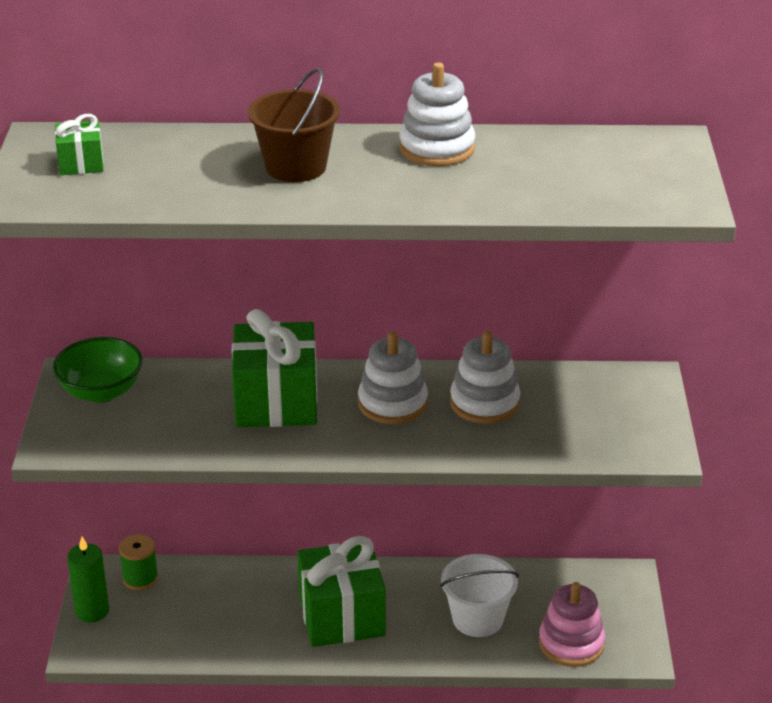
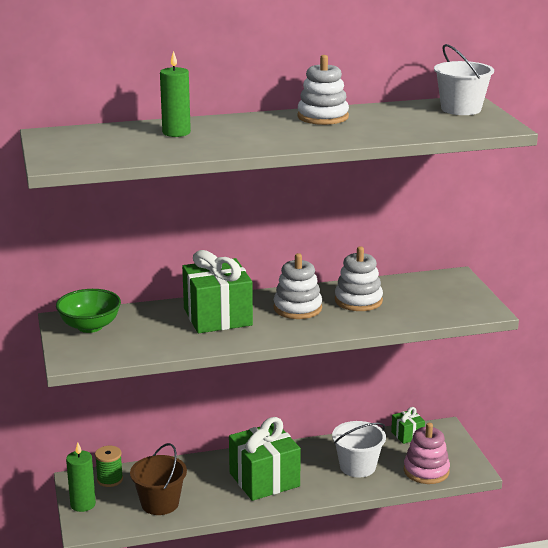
camera: 15 degrees left, 10 degrees down
green gift [55,114,104,175] -> green gift moved to [391,407,425,444]
brown bucket [248,68,340,182] -> brown bucket moved to [130,443,187,515]
none -> green candle [160,51,191,137]
none -> white bucket [434,44,494,115]

